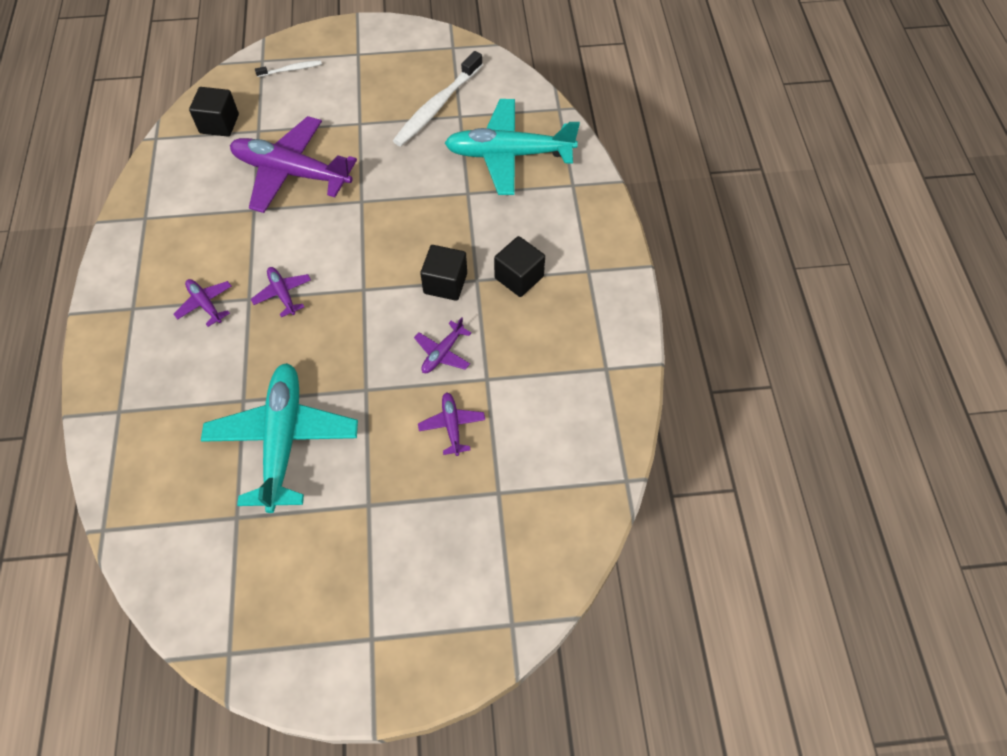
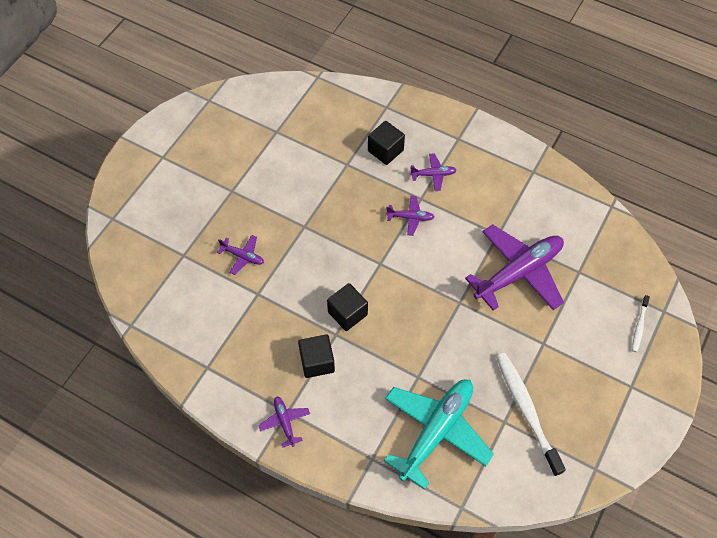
camera: 125 degrees right, 0 degrees up
black cube [189,87,239,137] -> black cube moved to [368,121,405,165]
turquoise plane [201,363,358,513] -> none
purple plane [414,317,471,373] -> purple plane moved to [258,396,310,448]

